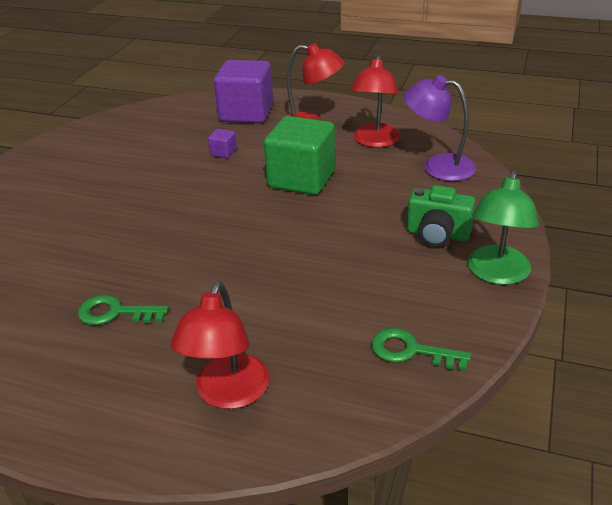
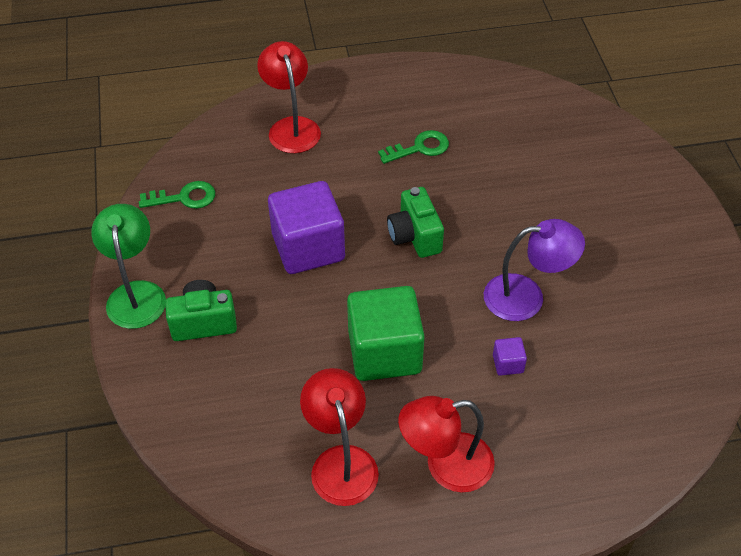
camera: 150 degrees right, 15 degrees up
purple cube [214,60,273,123] -> purple cube moved to [268,181,345,274]
purple lamp [404,75,476,181] -> purple lamp moved to [484,219,585,321]
none -> green camera [387,187,444,258]

